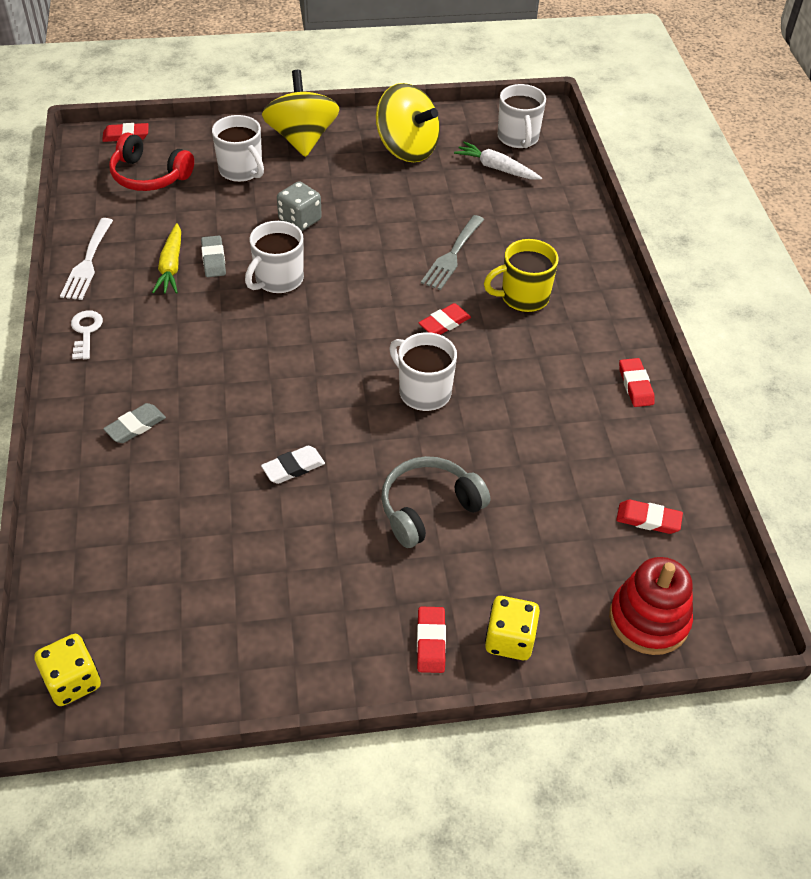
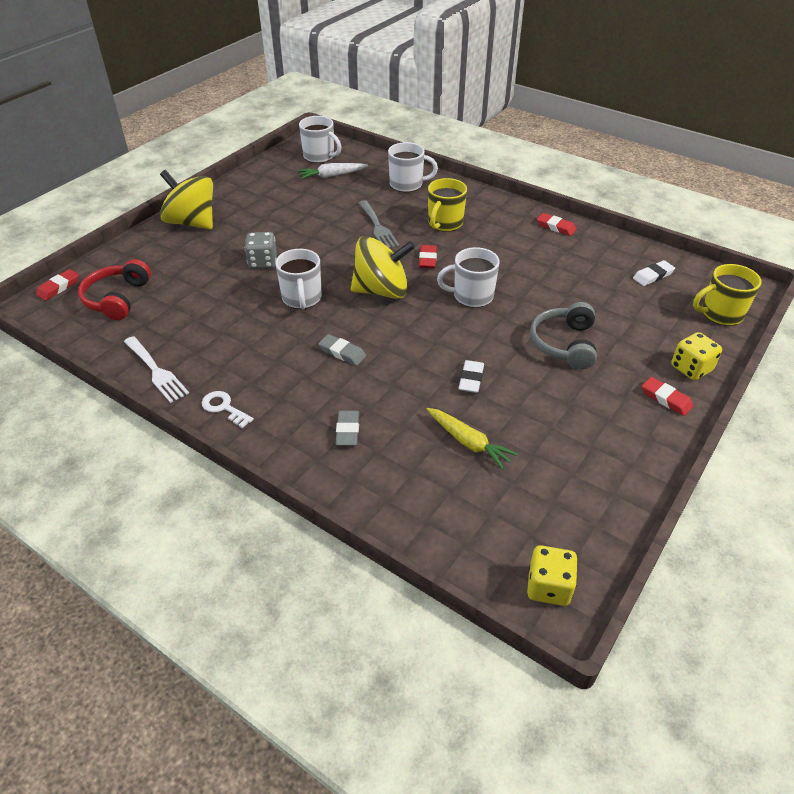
camera: 45 degrees left, 5 degrees down
red headphones [109,133,194,191] -> red headphones turned 120 degrees clockwise [78,259,151,320]
yellow carrot [152,223,181,294] -> yellow carrot moved to [426,408,518,469]
grey eraser [201,236,226,277] -> grey eraser moved to [318,334,366,366]
white mug [212,115,264,182] -> white mug moved to [388,142,438,192]
yellow spinning top [376,83,440,162] -> yellow spinning top moved to [351,236,415,299]
red stacking toy [609,557,693,655] -> yellow mug [693,264,762,326]
red eraser [616,500,683,534] -> white eraser [633,260,675,286]

